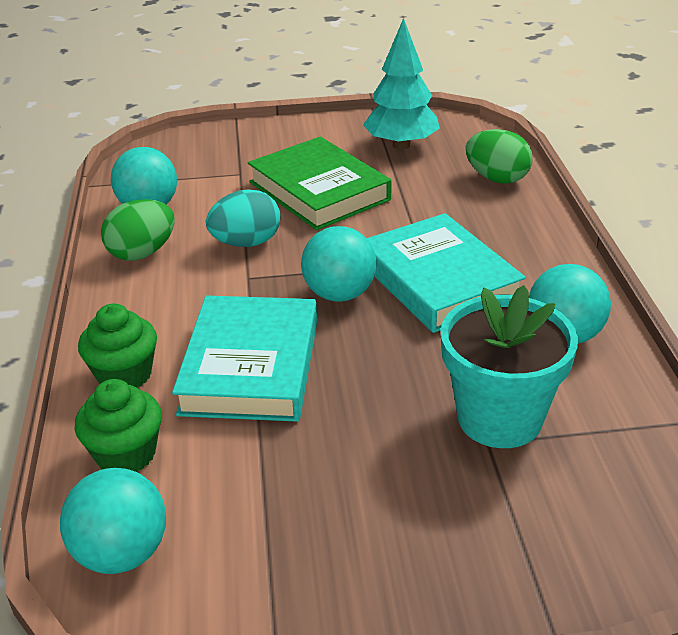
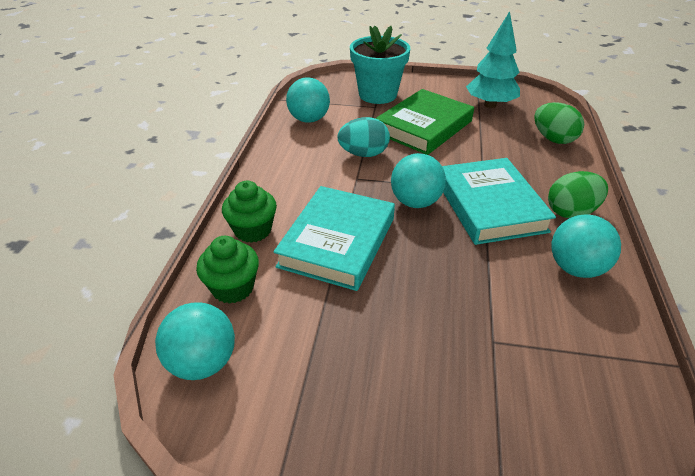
camera: 15 degrees right, 5 degrees up
green egg [101,199,175,261] -> green egg moved to [548,171,608,218]
green book [248,137,391,230] -> green book turned 60 degrees clockwise [375,89,474,155]
turquoise flower pot [441,285,578,448] -> turquoise flower pot moved to [350,26,410,104]

